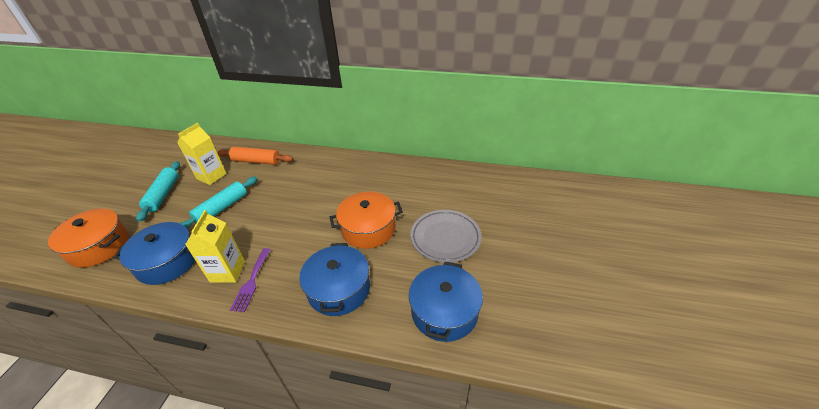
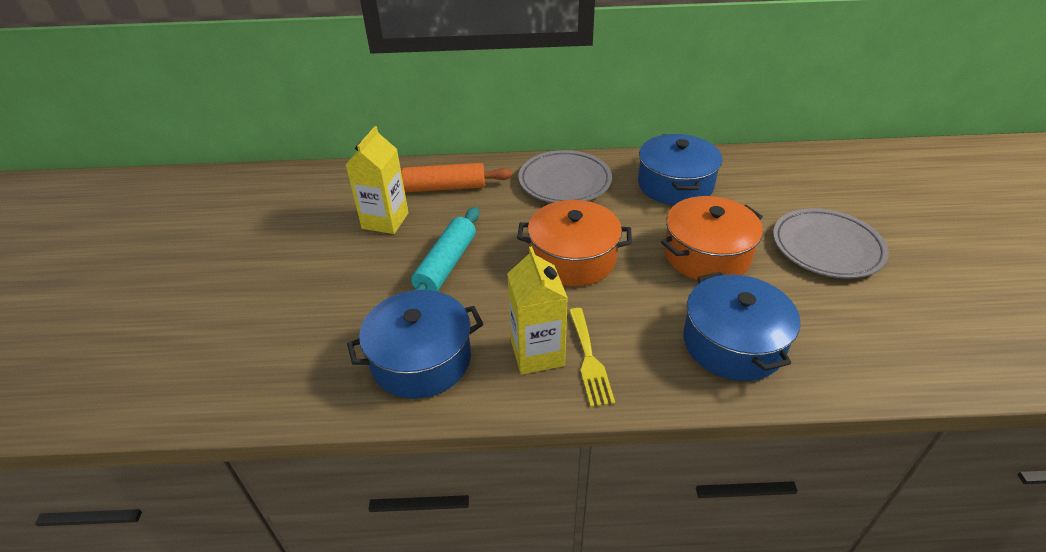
camera: 15 degrees left, 0 degrees up
orange pot [48,209,129,268] -> orange pot moved to [517,200,632,286]
turquoise rolling pin [136,161,180,222] -> none
purple fork [230,248,271,312] -> yellow fork [569,308,615,407]
blue pot [409,262,483,342] -> blue pot moved to [638,134,722,205]
none -> grey plate [518,150,612,203]

